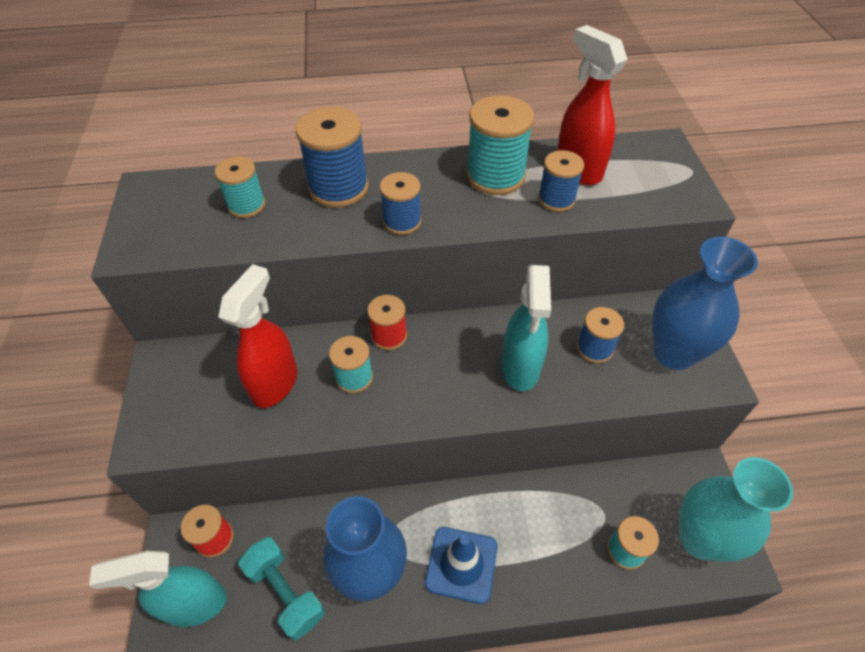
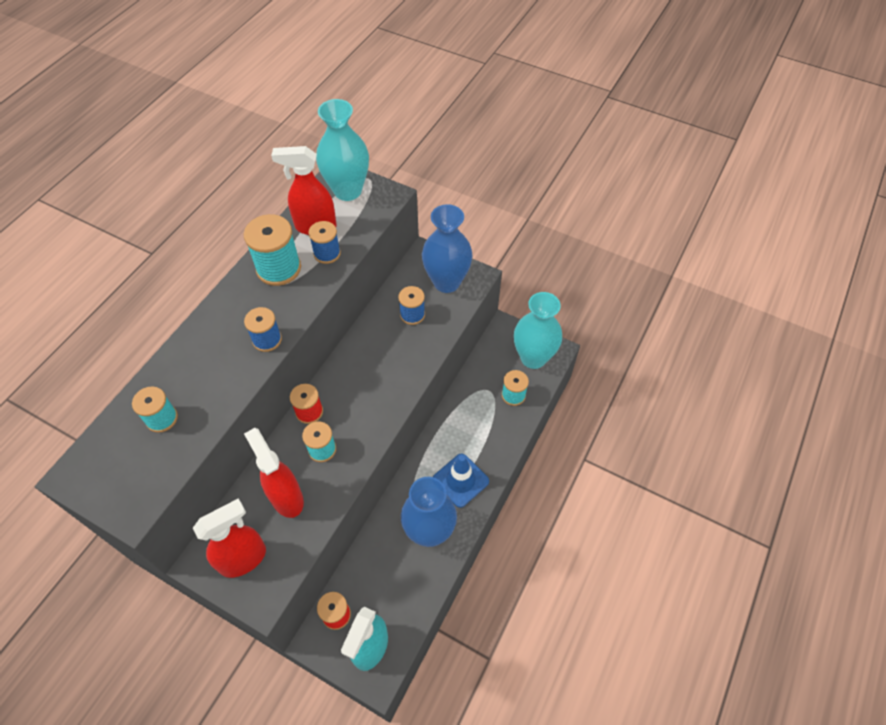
camera: 55 degrees left, 5 degrees up
turquoise dumbbell [238,537,325,640] -> none
blue spool [296,107,369,208] -> none
turquoise spray bottle [501,265,551,391] -> none
none -> red spray bottle [193,499,266,578]
none -> turquoise vase [316,99,369,201]

